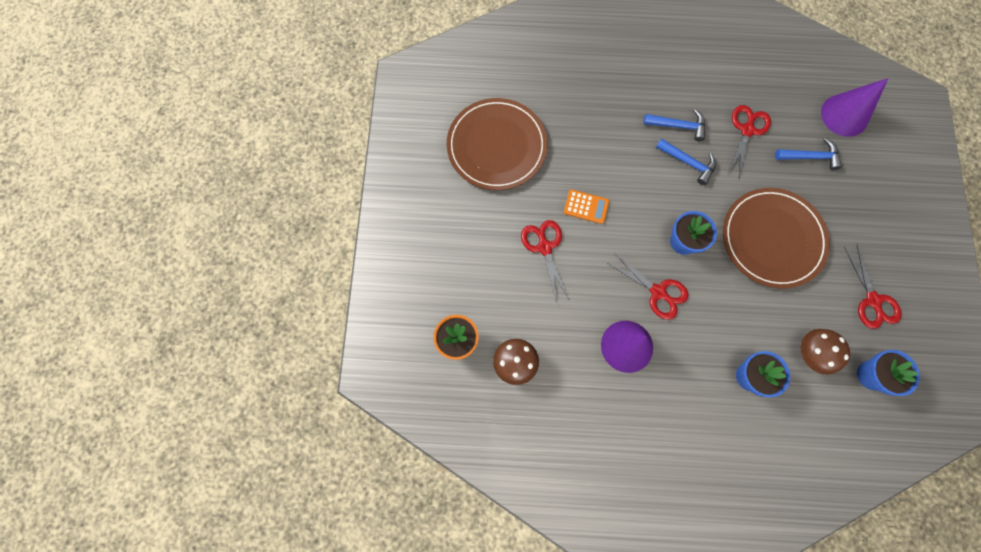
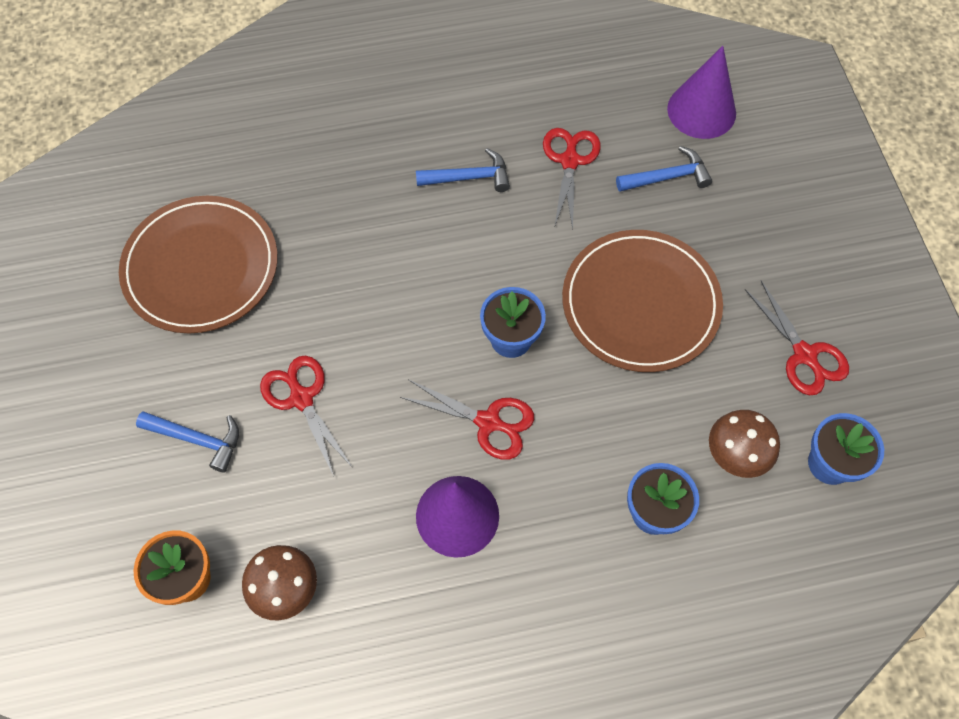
camera: 15 degrees left, 10 degrees down
orange calculator [564,189,609,224] -> none
blue hammer [656,138,716,185] -> blue hammer moved to [136,412,239,473]

